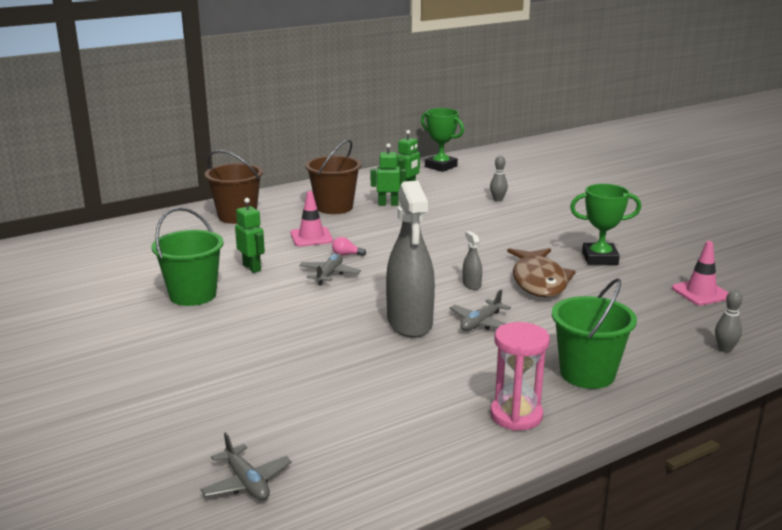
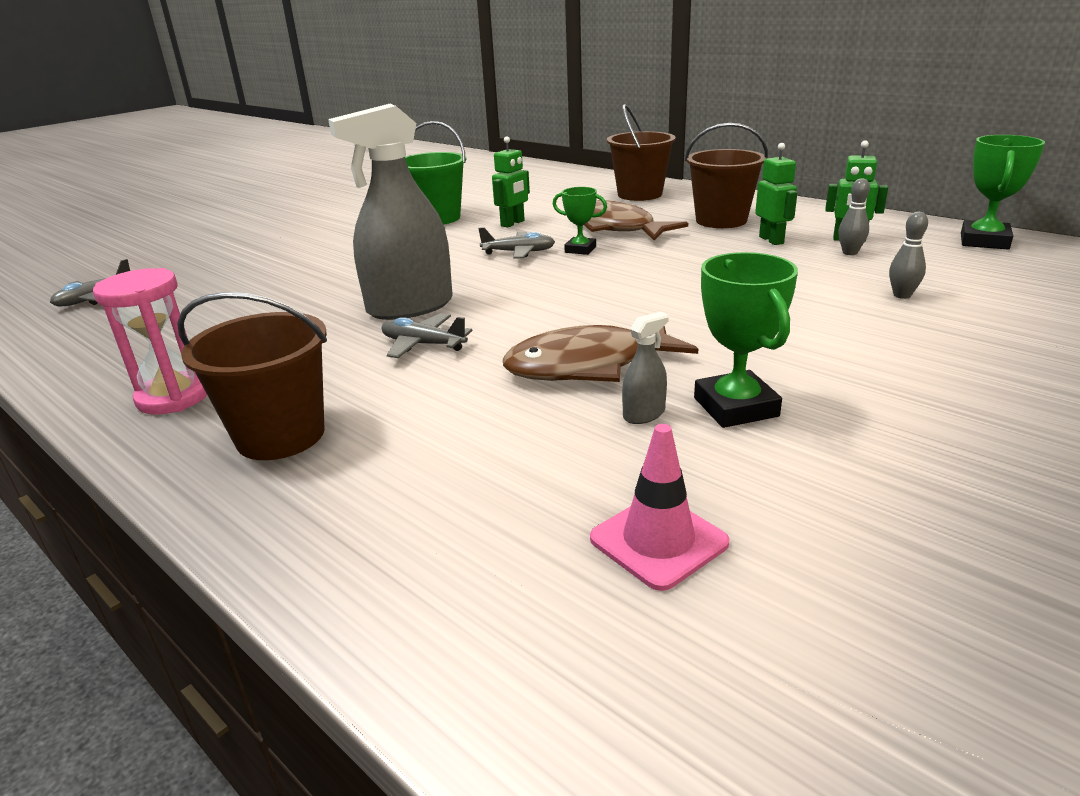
camera: 75 degrees right, 5 degrees up
pink traffic cone [290,191,333,246] -> brown fish [584,200,688,241]
pink light bulb [332,237,366,256] -> green trophy [553,187,607,255]
grey spray bottle [462,231,482,290] -> grey spray bottle moved to [622,312,669,424]
green bucket [552,278,637,389] -> brown bucket [177,292,327,460]
grey bowling pin [715,290,743,352] -> grey bowling pin moved to [838,178,870,255]

